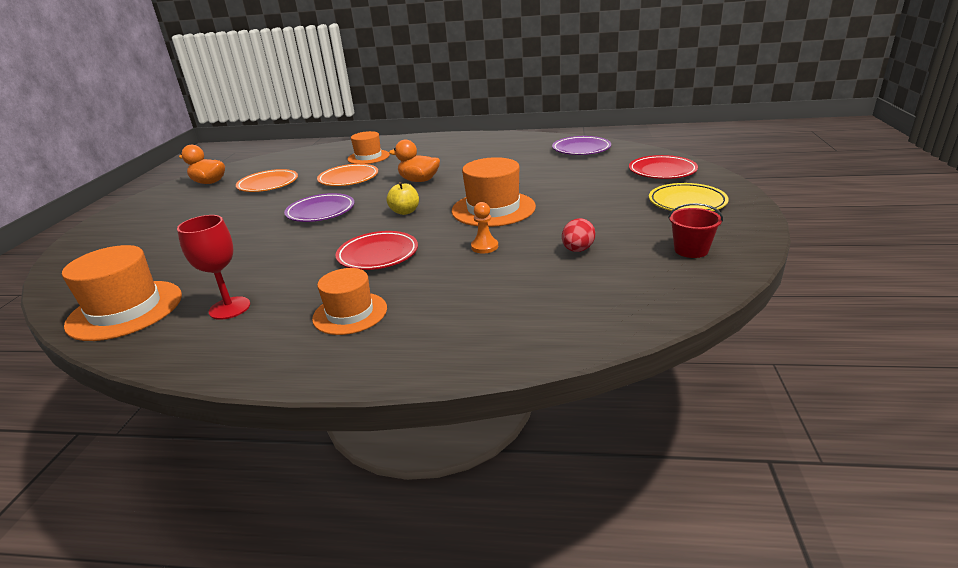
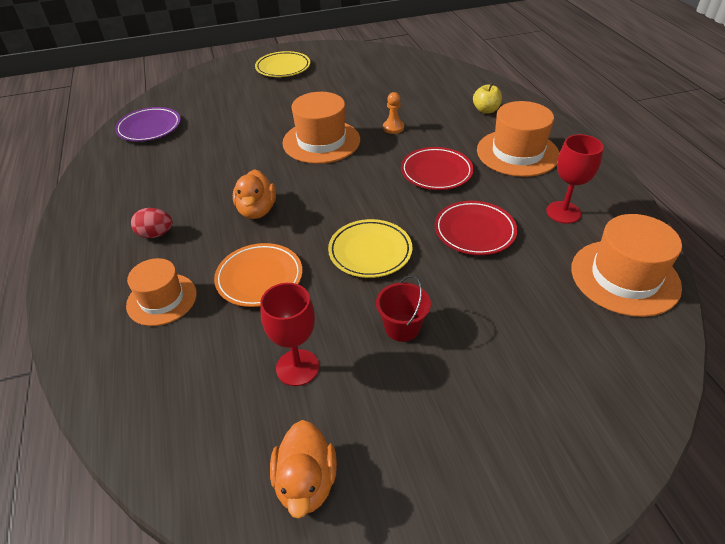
camera: 115 degrees left, 15 degrees up
orange plate [236,169,298,192] -> red goblet [260,283,319,386]
purple plate [284,193,355,222] -> yellow plate [328,219,412,278]
orange hat [312,268,387,335] -> orange hat [477,101,559,177], size x1.52
yellow apple [387,182,419,215] -> yellow apple moved to [473,83,502,114]
red egg [562,218,595,252] -> red egg moved to [131,208,172,238]
red plate [629,155,698,179] -> red plate moved to [435,201,517,255]
red bucket [668,203,723,258] -> red bucket moved to [376,275,431,342]

